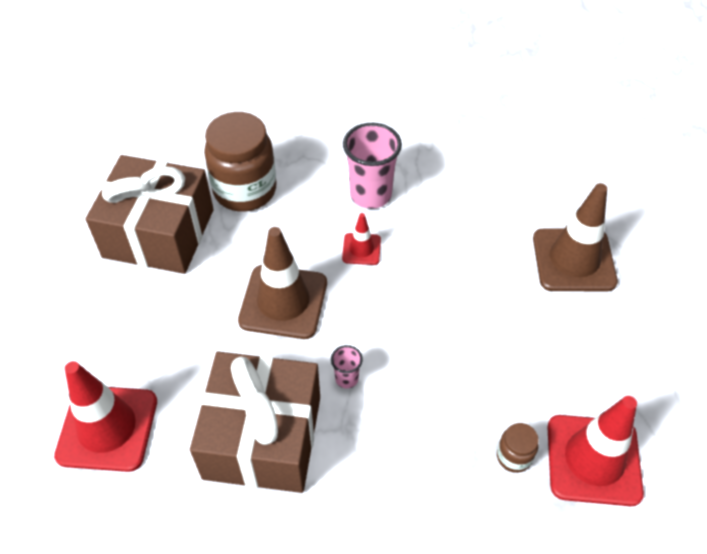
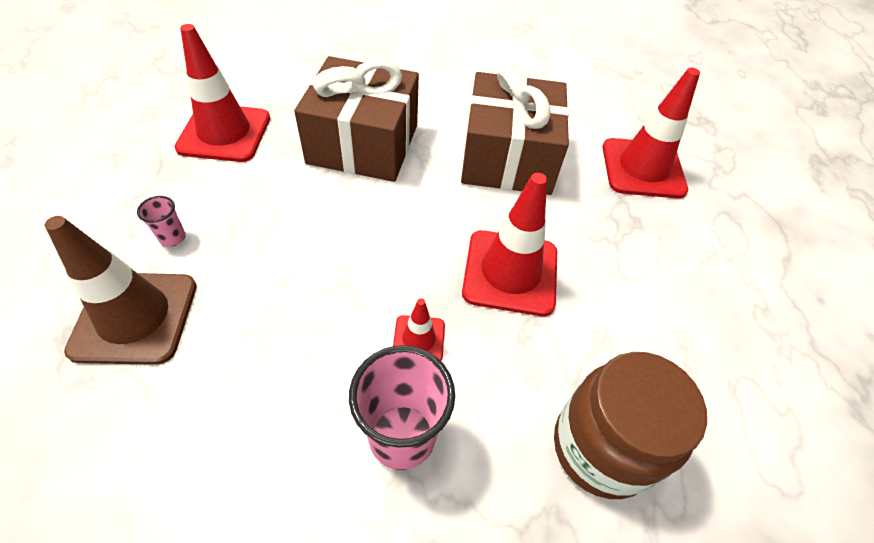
camera: 175 degrees right, 0 degrees up
brown gift [85,155,214,274] -> brown gift moved to [294,56,419,182]
brown traffic cone [238,227,327,339] -> red traffic cone [462,173,557,316]
pink cup [331,345,363,388] -> pink cup moved to [137,196,186,247]
brown jar [497,423,539,473] -> none

